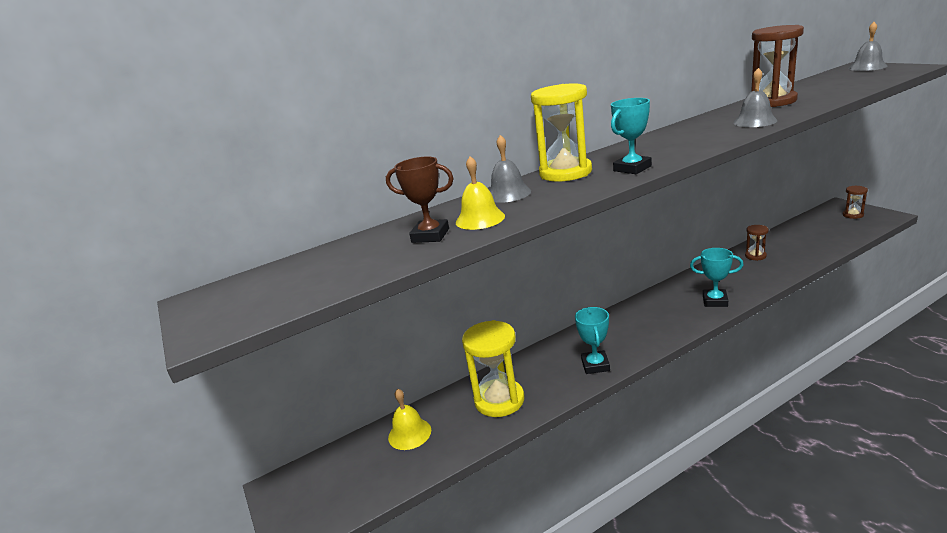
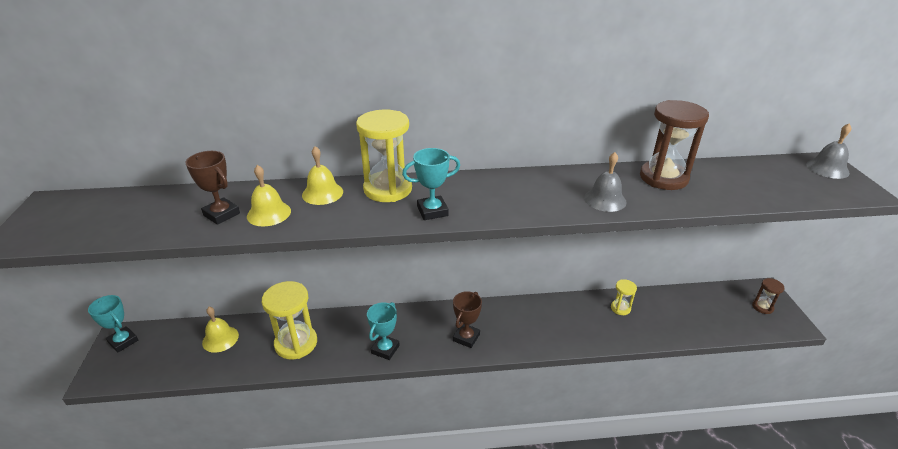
camera: 20 degrees right, 10 degrees up
grey bell [489,135,531,203] -> yellow bell [302,146,343,205]
turquoise trophy [690,248,744,307] -> turquoise trophy moved to [88,295,138,353]
brown hourglass [745,225,769,261] -> yellow hourglass [611,279,637,315]
none -> brown trophy [453,291,482,348]

